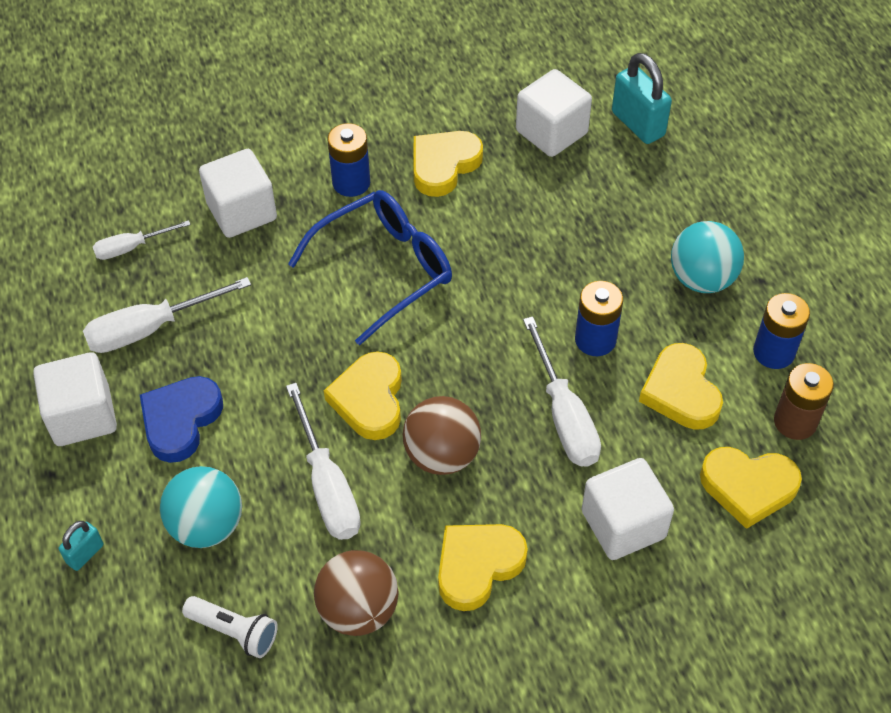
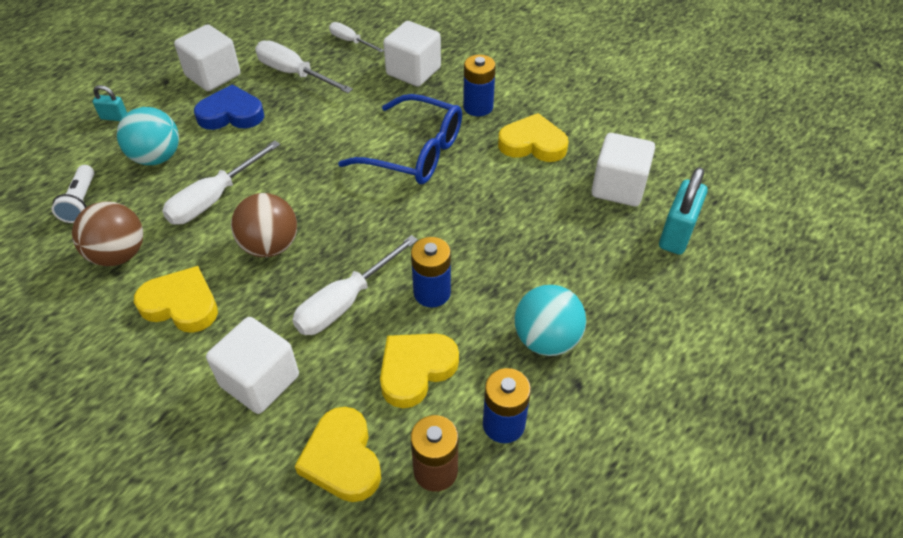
camera: 60 degrees right, 5 degrees down
yellow heart [324,351,402,440] -> none

